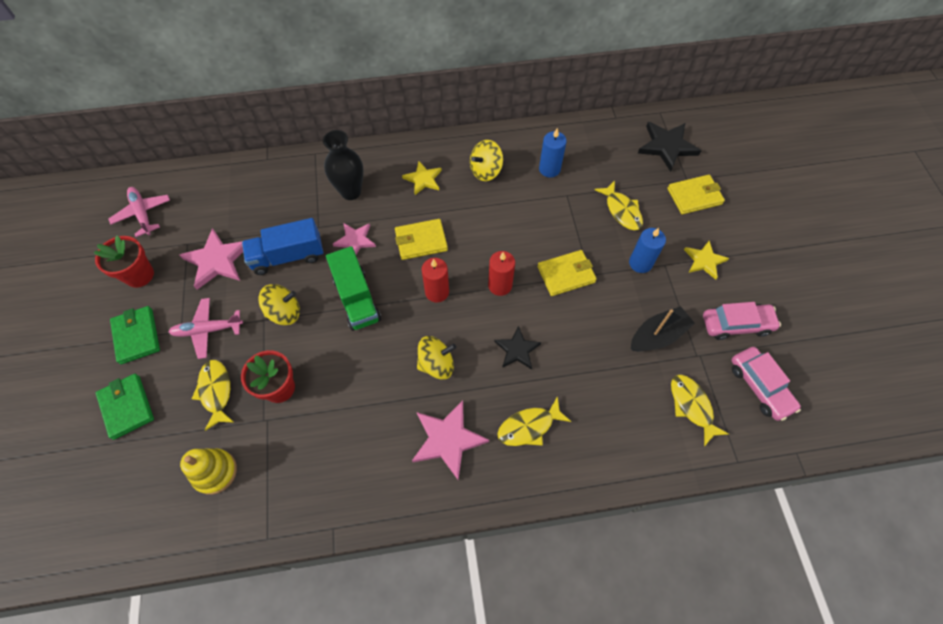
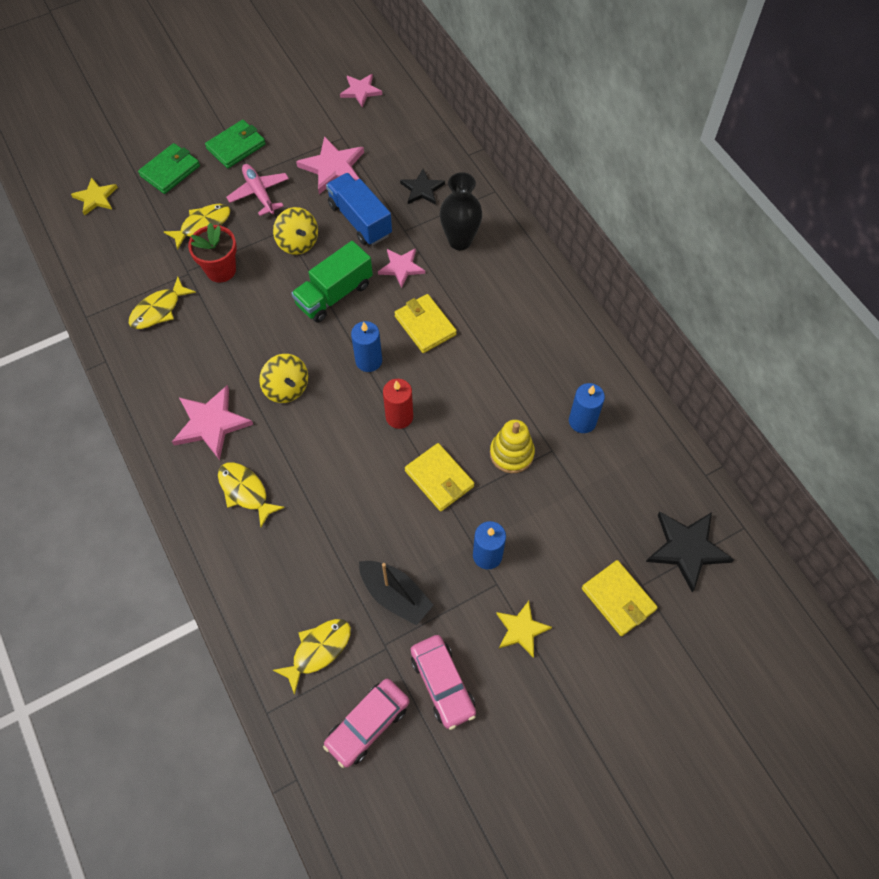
camera: 70 degrees right, 0 degrees up
red flower pot [94,235,154,288] -> none
pink plane [108,187,170,237] -> pink star [340,74,382,107]
yellow stacking toy [180,448,237,495] -> yellow stacking toy moved to [490,420,535,473]
yellow star [402,161,442,195] -> yellow star moved to [71,177,118,216]
red candle [422,258,449,303] -> blue candle [351,321,382,372]
yellow spinning top [470,140,503,181] -> none
black star [494,326,541,370] -> black star moved to [400,169,445,205]
yellow fish [595,181,643,230] -> yellow fish moved to [129,277,196,329]

